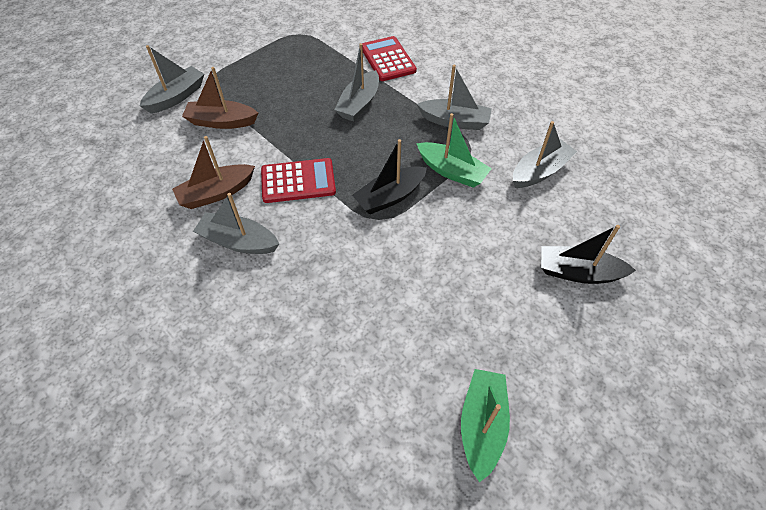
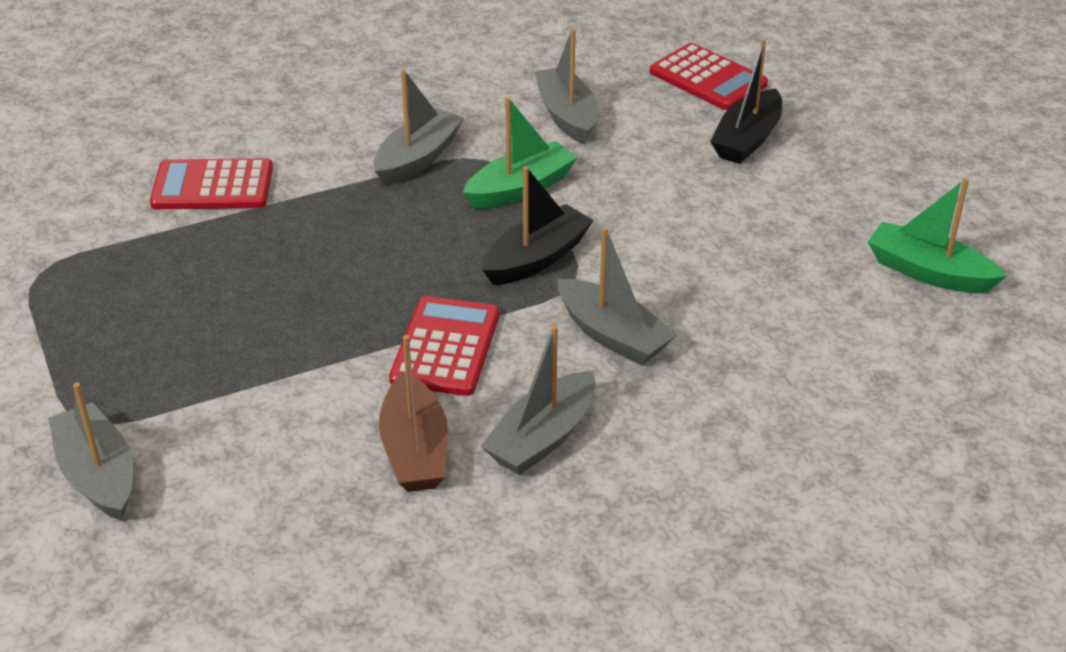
camera: 70 degrees left, 15 degrees down
brown boat [182,67,258,129] -> none
grey boat [334,43,379,121] -> grey boat moved to [557,227,676,365]
black boat [352,139,427,214] -> black boat turned 120 degrees counterclockwise [483,166,594,285]
none -> red calculator [650,43,768,110]

